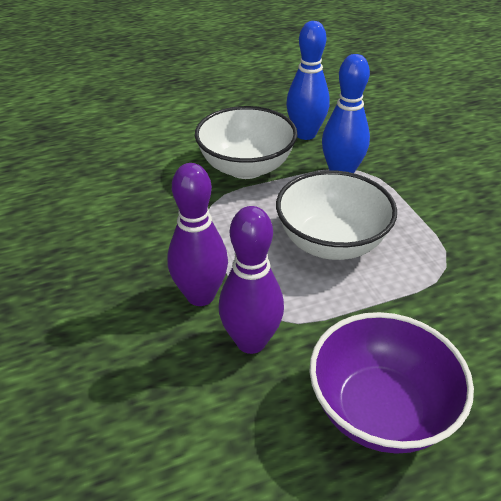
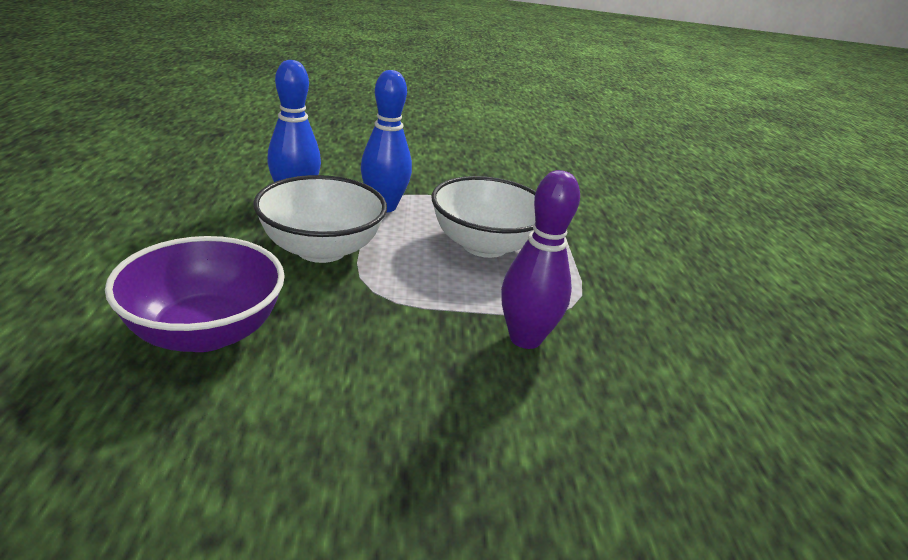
camera: 75 degrees left, 10 degrees down
purple bowling pin [219,206,284,354] -> none
purple bowl [309,312,474,454] -> purple bowl moved to [105,236,285,352]

